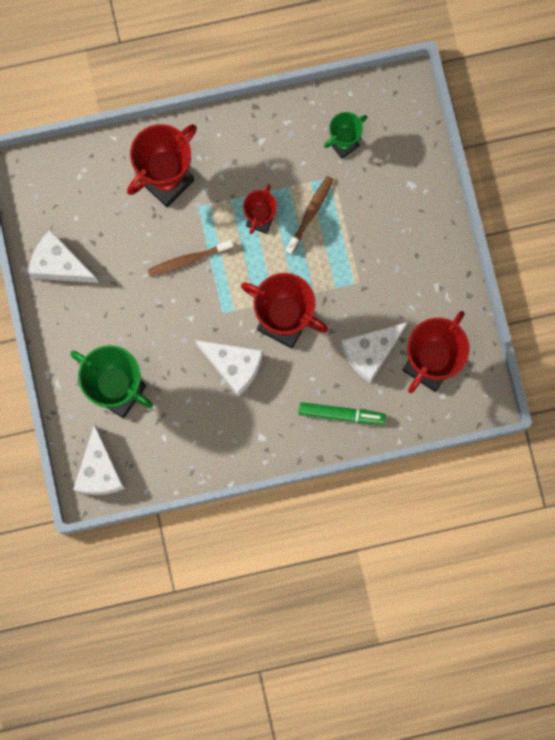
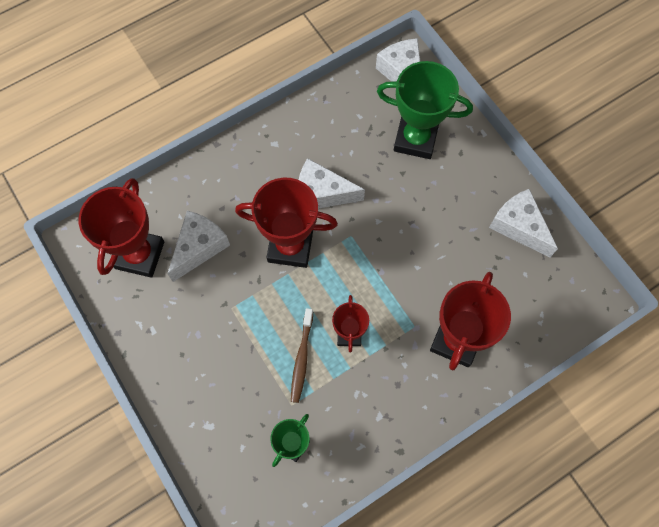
camera: 160 degrees right, 10 degrees down
white cheese [28,230,99,283] -> white cheese turned 135 degrees counterclockwise [489,189,558,257]
brown toothbrush [148,240,234,277] -> none
green marker [299,402,386,425] -> none

